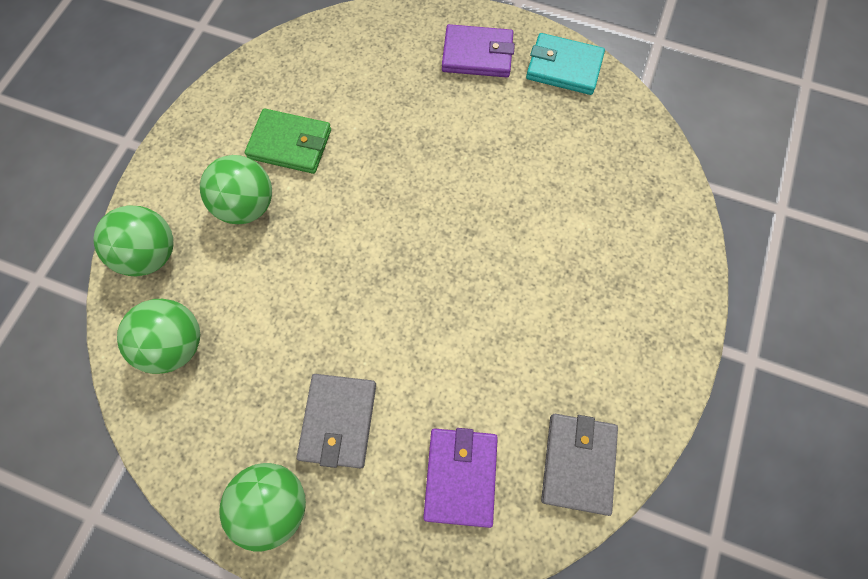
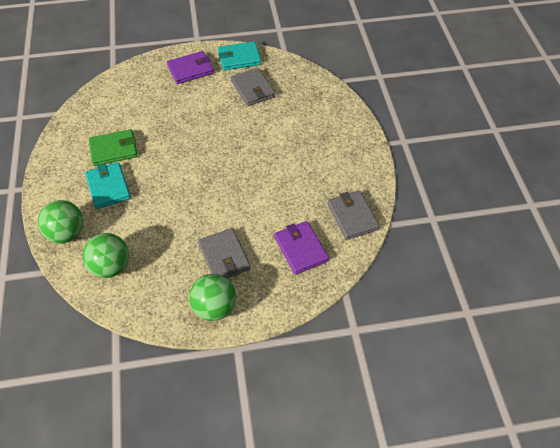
camera: 30 degrees left, 15 degrees down
green ball [200,155,272,224] -> turquoise wallet [85,162,131,209]
none -> grey wallet [231,68,275,106]

